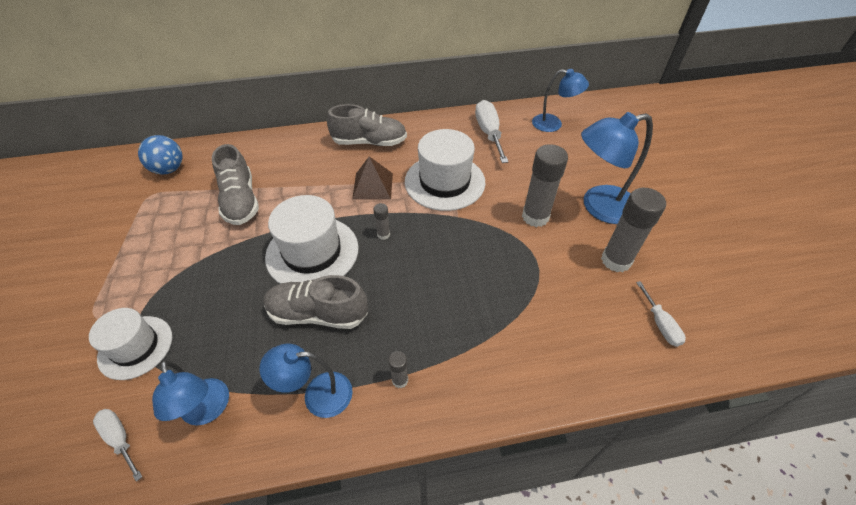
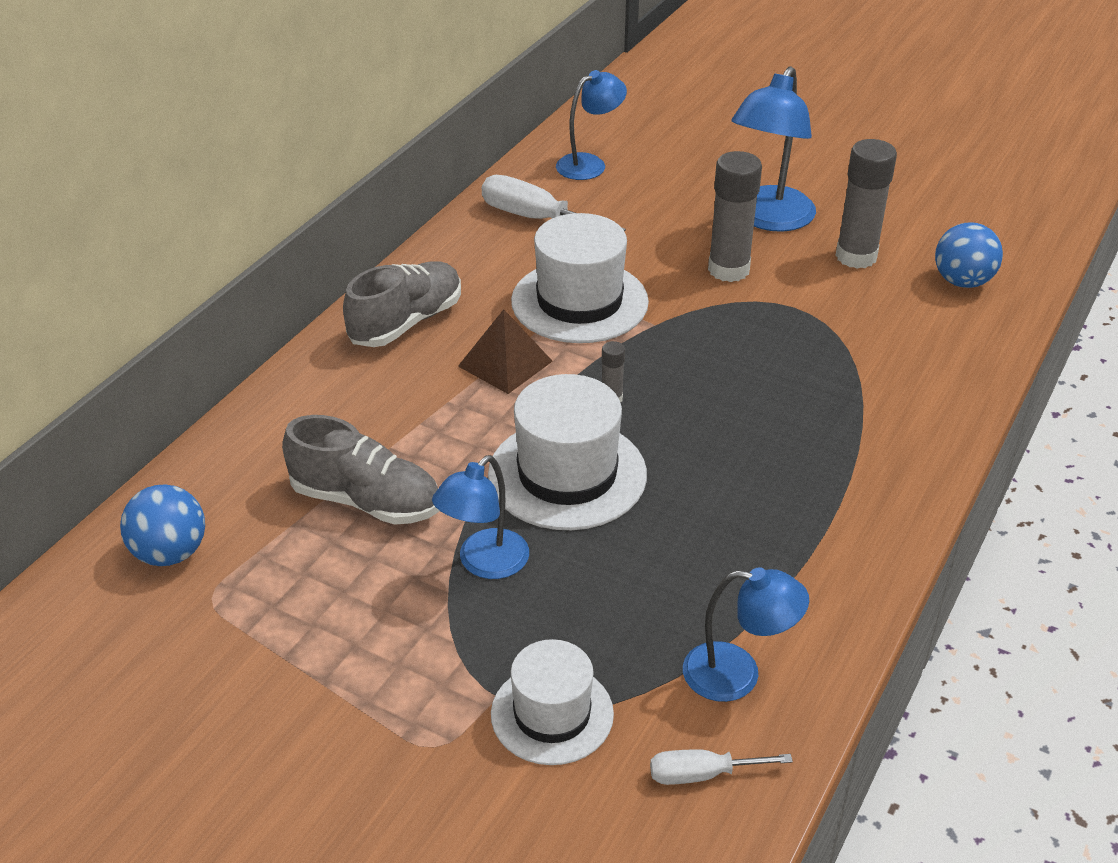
camera: 50 degrees left, 10 degrees down
blue lamp [259,344,353,418] -> blue lamp moved to [432,455,529,579]
grey shoe [264,275,368,329] -> none
grey glue stick [388,351,408,388] -> none
white screwdriver [636,281,686,347] -> blue ball [935,222,1003,288]

